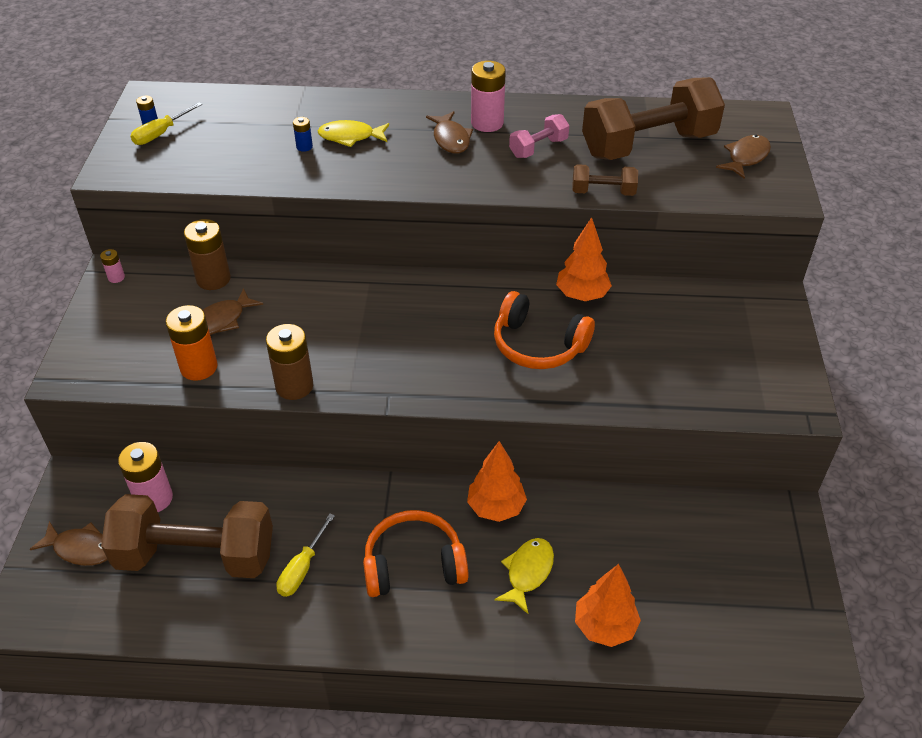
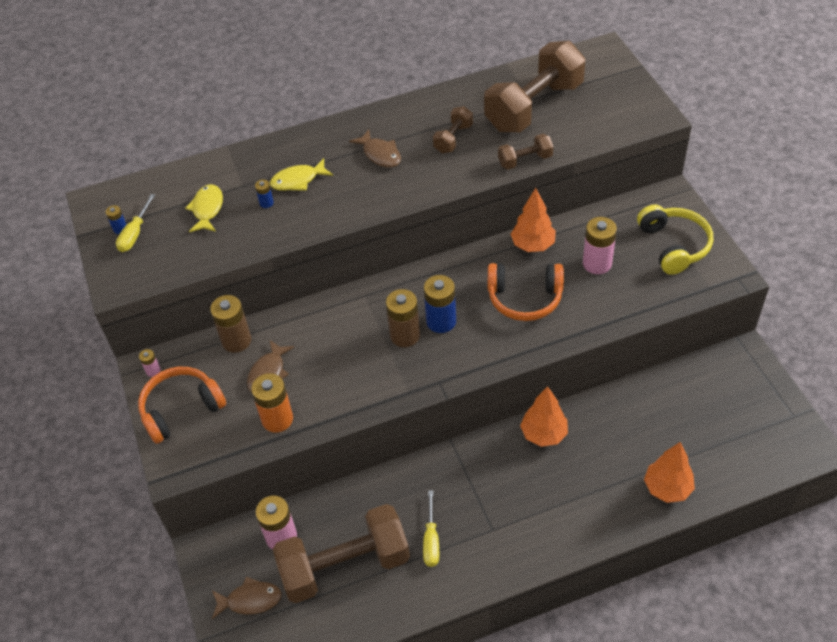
camera: 20 degrees left, 5 degrees up
brown battery [266,324,313,400] -> brown battery moved to [386,289,420,347]
orange headphones [363,510,469,597] -> orange headphones moved to [138,367,226,444]
pink battery [471,61,506,132] -> pink battery moved to [583,217,617,274]
yellow fish [494,538,554,614] -> yellow fish moved to [185,184,223,232]
pink dumbbell [509,114,569,158] -> brown dumbbell [433,106,473,153]
brown fish [716,135,771,179] -> none
none -> blue battery [424,275,456,333]
none -> yellow headphones [637,204,713,275]

